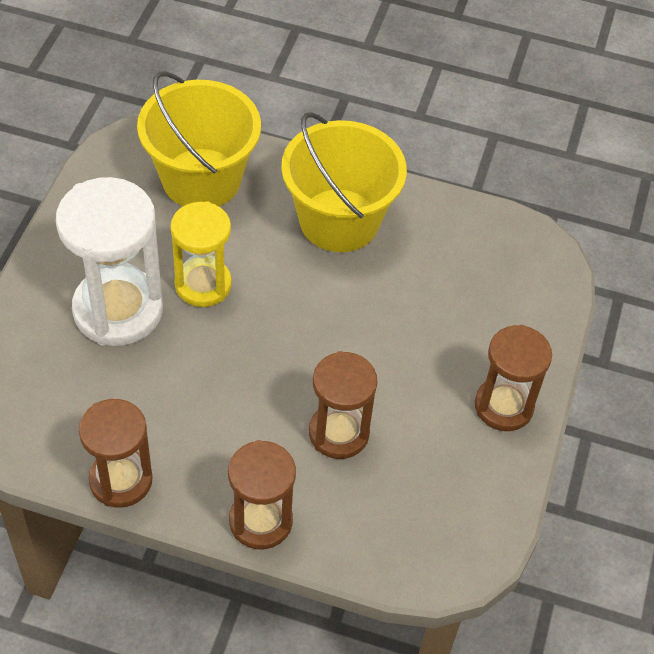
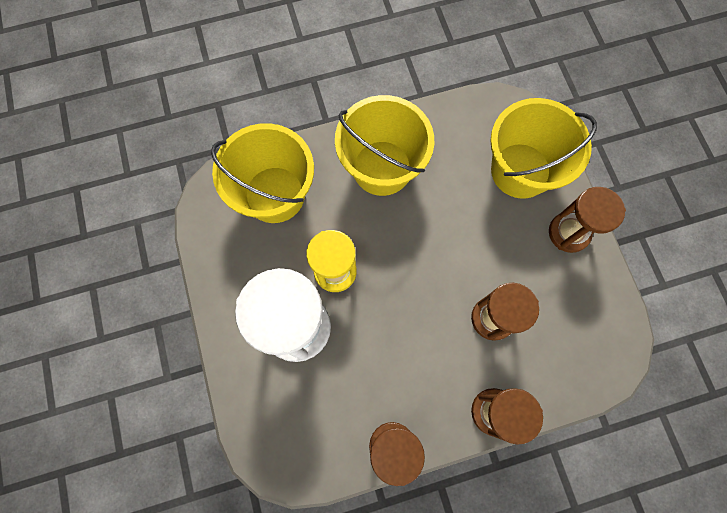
camera: 30 degrees left, 20 degrees up
none -> yellow bucket [490,98,597,199]

